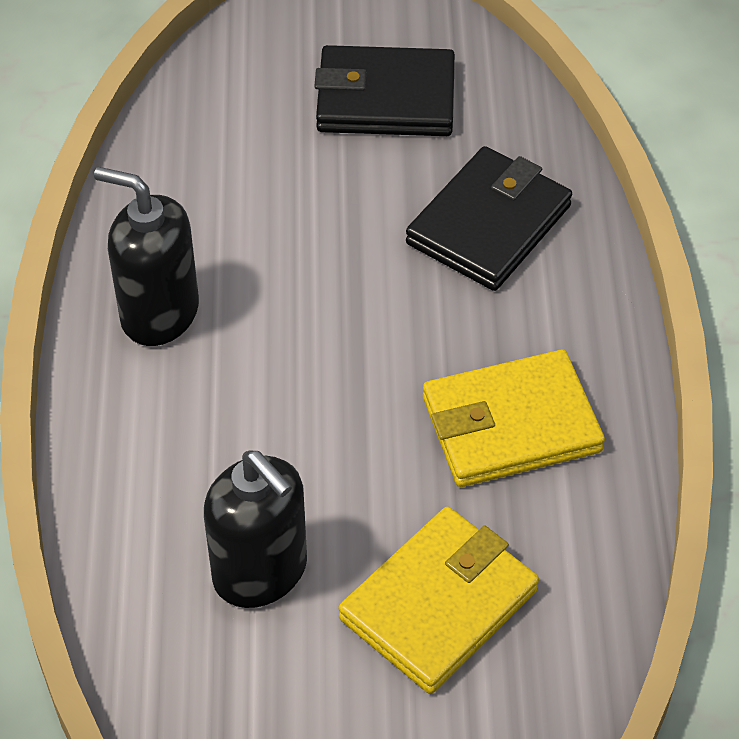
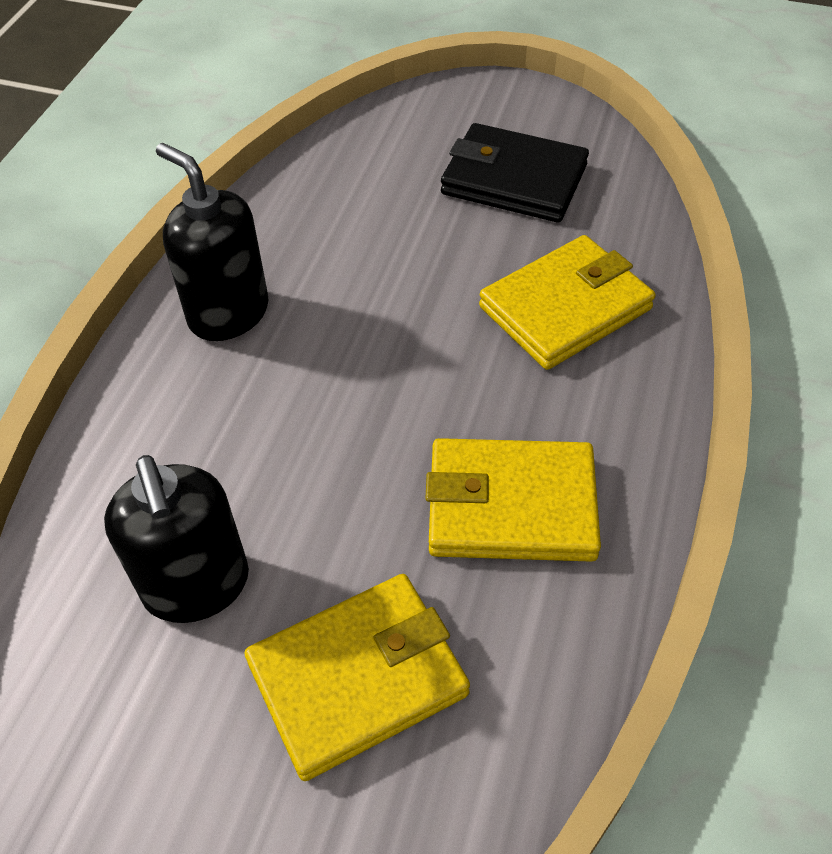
camera: 20 degrees right, 0 degrees up
black wallet [406,146,572,291] -> yellow wallet [479,235,656,370]

